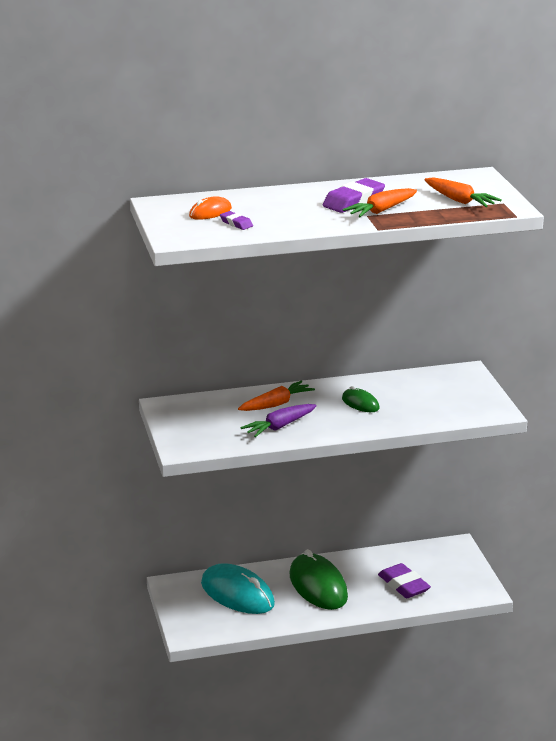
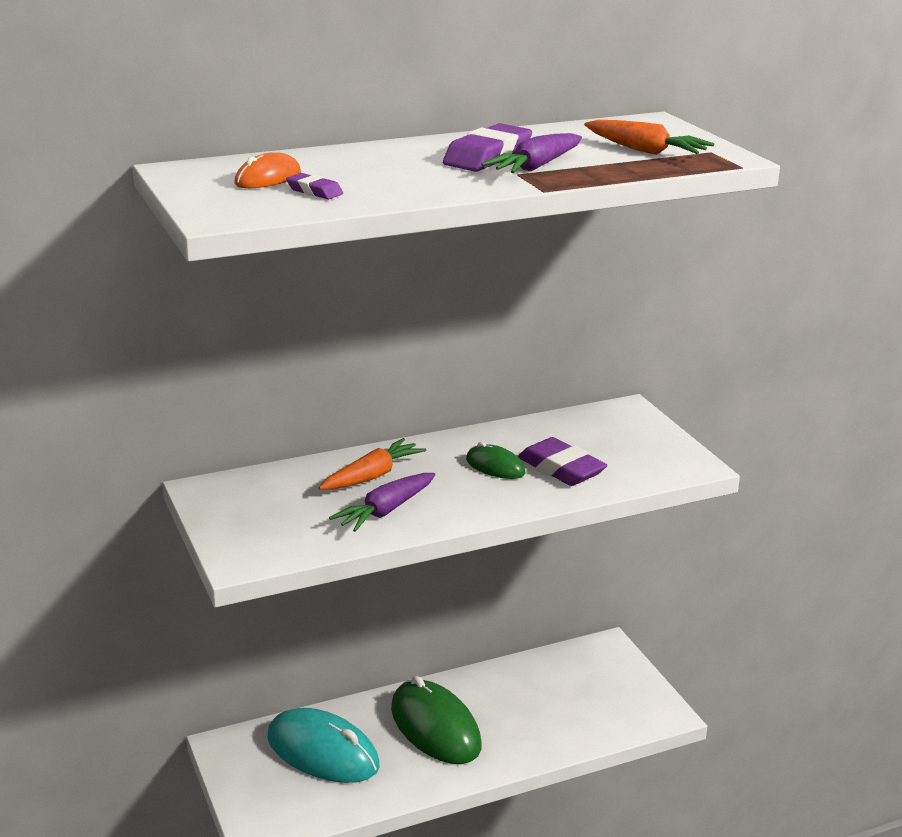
camera: 10 degrees left, 0 degrees up
orange carrot [342,188,417,217] -> purple carrot [481,133,582,173]
purple eraser [378,563,431,598] -> purple eraser moved to [518,437,607,486]

